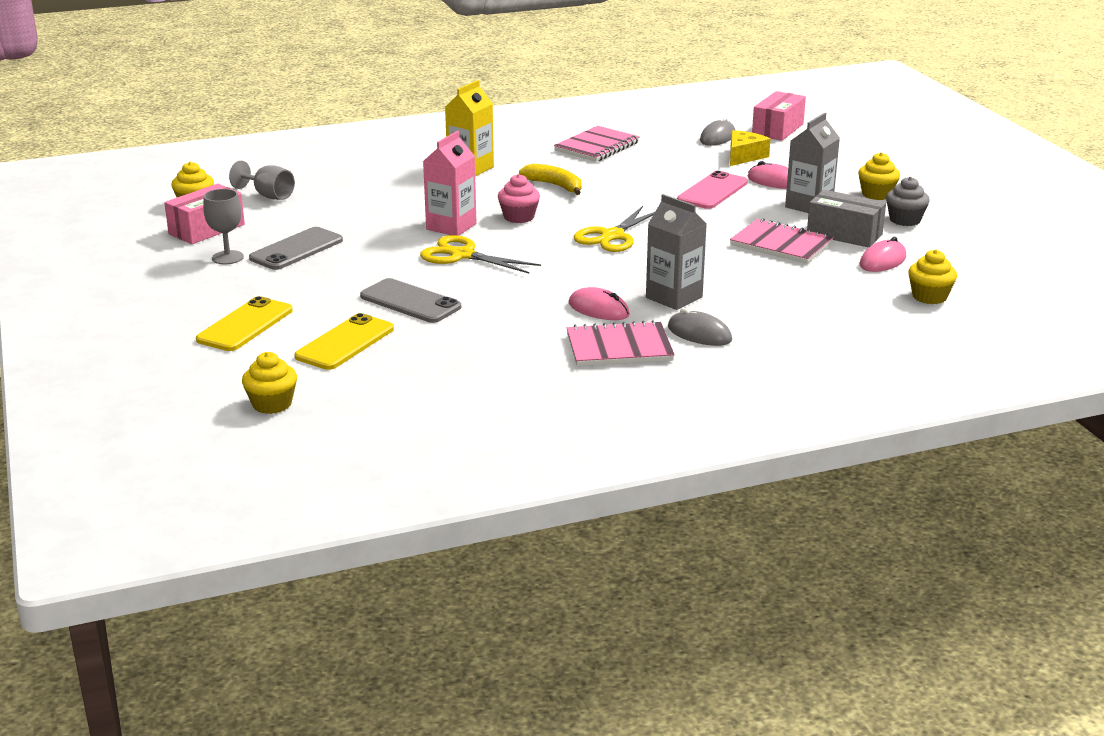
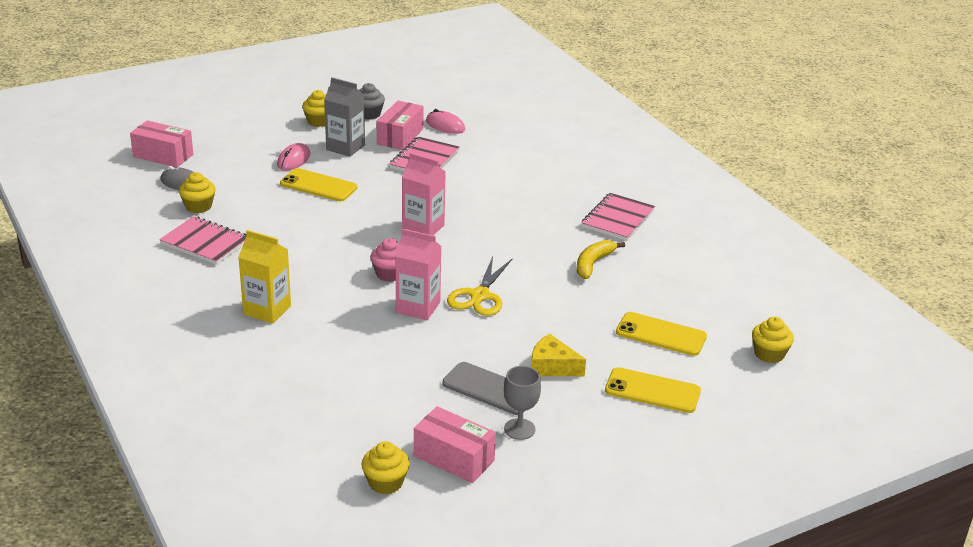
camera: 100 degrees left, 5 degrees up
grey goblet [229,161,295,200] -> none
grey phone [360,278,461,323] -> none
yellow banana [519,164,582,195] -> yellow banana moved to [577,240,625,279]
pink notebook [567,320,675,366] -> pink notebook turned 45 degrees clockwise [581,193,655,241]
pink mouse [569,287,630,320] -> none
yellow scissors [574,206,655,252] -> pink carton [402,153,446,235]
grey carton [646,194,707,310] -> none
grey mouse [668,308,732,346] -> none
pink phone [677,171,748,209] -> yellow phone [280,168,357,201]
yellow cheese [730,130,770,166] -> yellow cheese moved to [531,334,586,376]
grey box [807,190,886,248] -> pink box [377,101,424,150]
yellow cupcake [908,250,957,304] -> yellow cupcake moved to [179,172,216,213]

